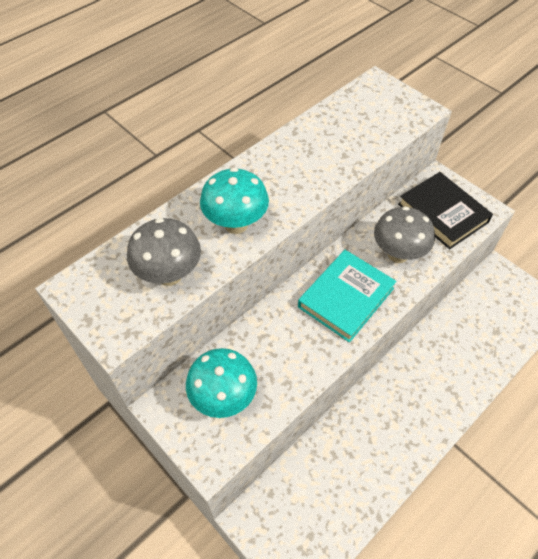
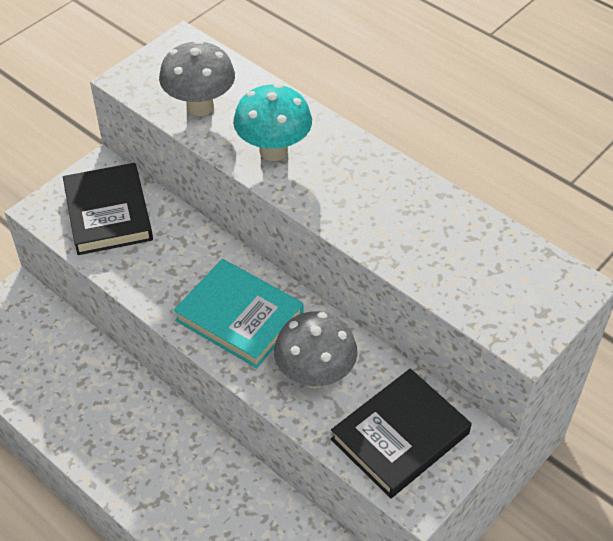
camera: 85 degrees right, 5 degrees down
turquoise mushroom [186,348,257,418] -> black book [63,163,153,255]

